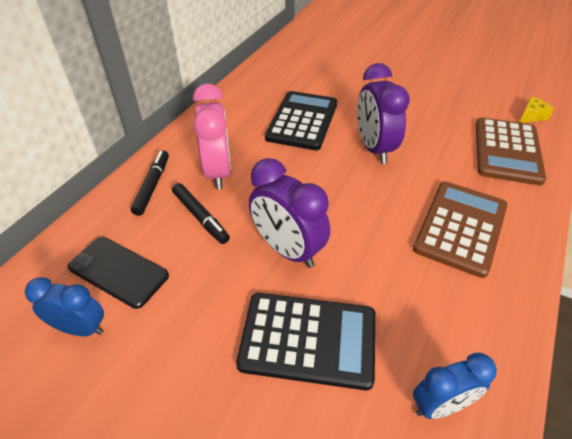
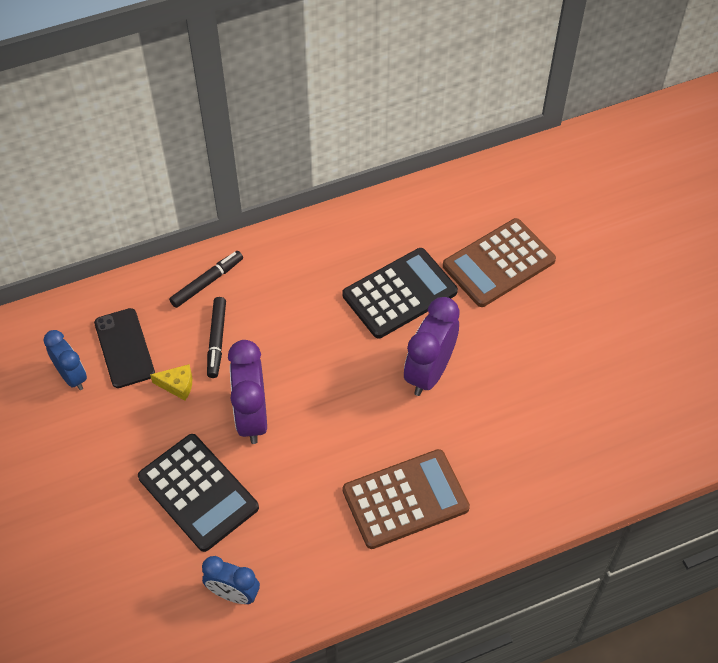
camera: 40 degrees right, 10 degrees up
pink clock [193,83,231,189] -> none
brown calculator [476,117,546,185] -> brown calculator moved to [443,218,556,307]
yellow cheese [519,97,554,123] -> yellow cheese moved to [150,364,192,400]

